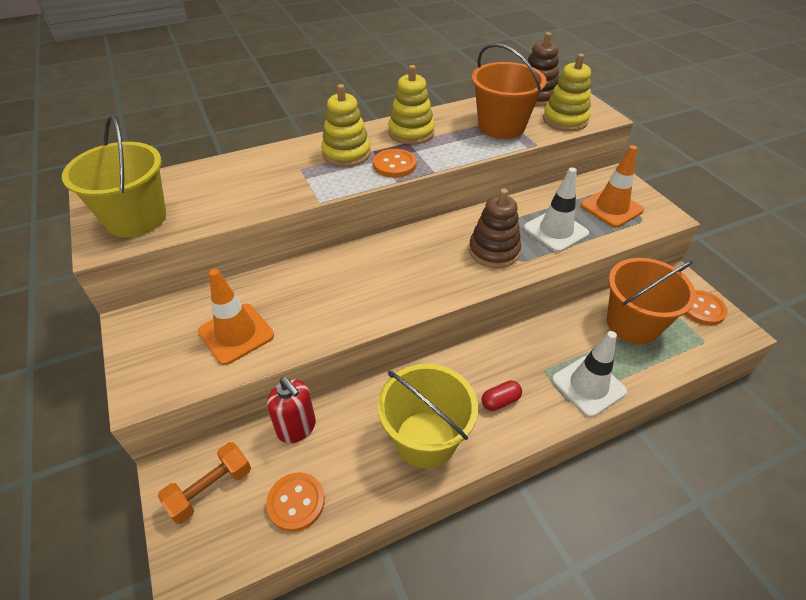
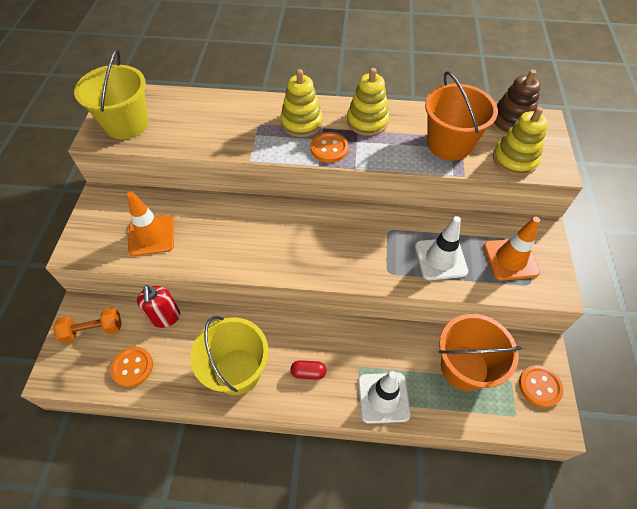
camera: 30 degrees right, 10 degrees up
brown stacking toy [469,189,521,268] -> none

